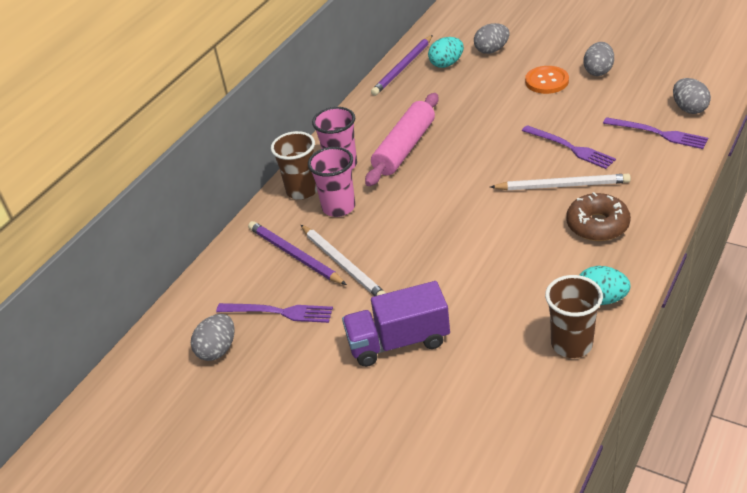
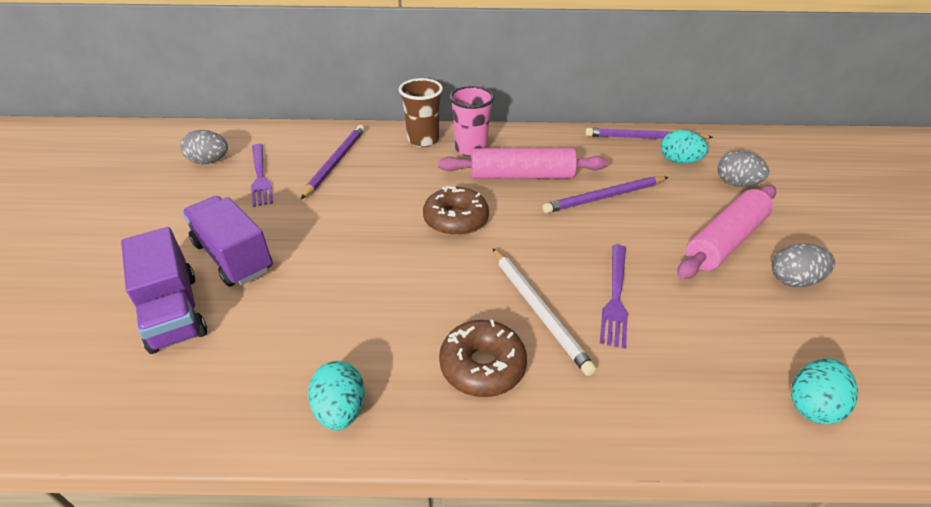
camera: 55 degrees right, 0 degrees up
white pencil [301,225,386,296] -> none
pink cup [308,147,355,217] -> none
orange button [525,66,569,94] -> pink rolling pin [677,185,776,279]
brown cup [545,275,603,358] -> none
purple fork [603,117,708,149] -> none
grey egg [673,78,711,114] -> turquoise egg [791,358,858,424]
none -> purple truck [121,227,207,354]
none -> brown donut [423,186,489,236]
none -> purple pencil [542,177,668,213]

